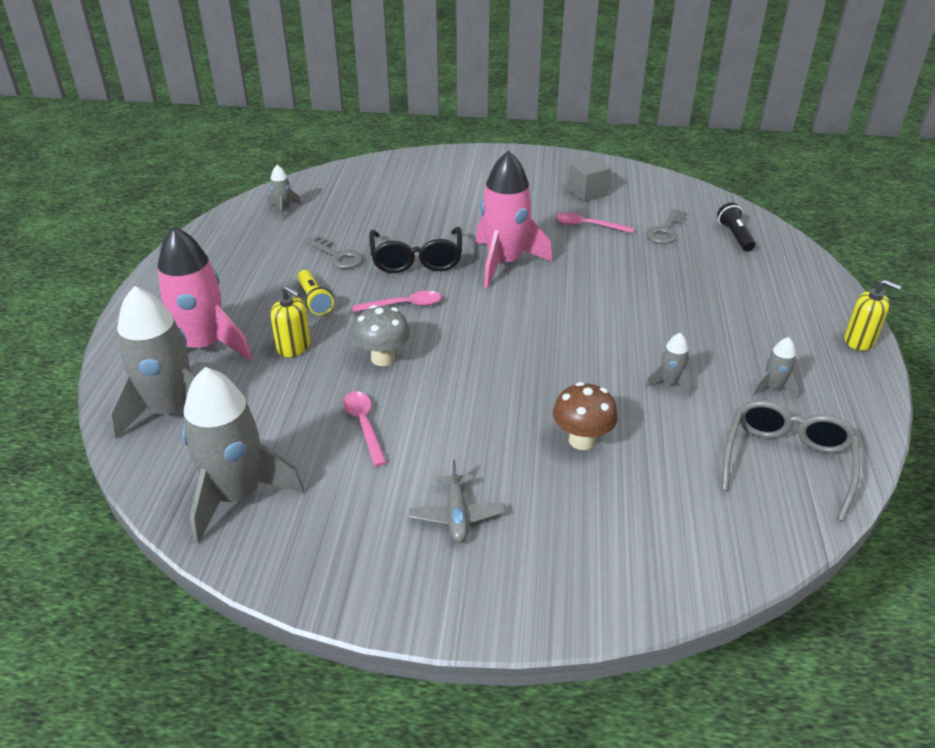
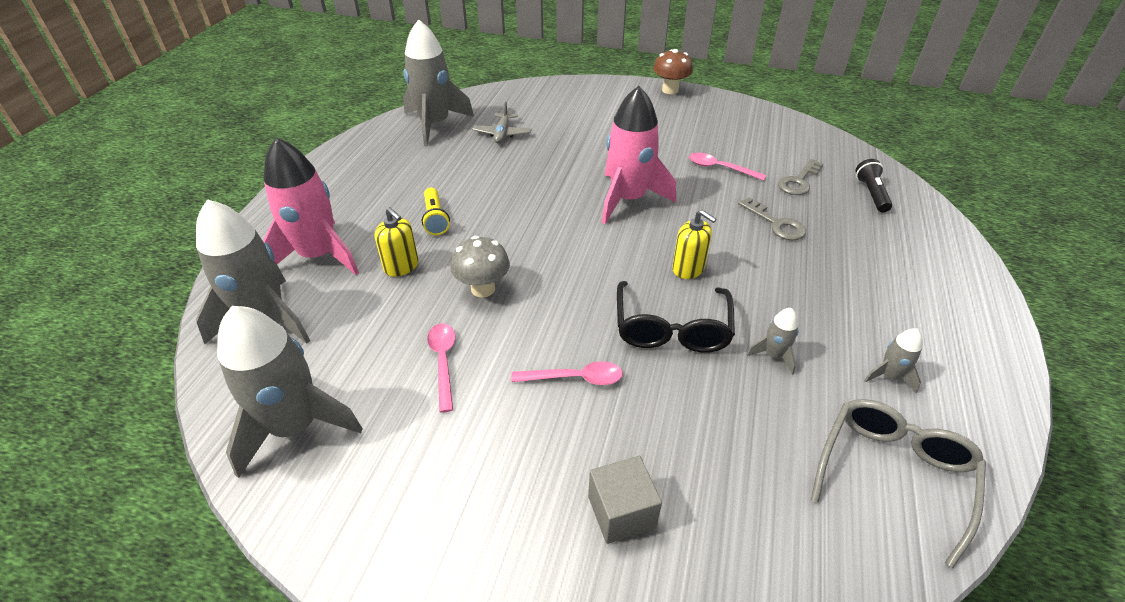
camera: 10 degrees right, 5 degrees up
grey rocket [267,165,301,219] -> grey rocket [403,19,474,146], size x2.27
grey key [306,236,363,269] -> grey key moved to [738,197,806,240]
pink spoon [352,291,441,312] -> pink spoon moved to [511,361,623,385]
black glasses [369,227,462,273] -> black glasses moved to [617,281,735,353]
grey plane [409,460,505,543] -> grey plane moved to [472,102,532,144]
brown mushroom [553,382,618,450] -> brown mushroom moved to [653,49,693,94]
grey cube [568,156,611,201] -> grey cube moved to [588,456,662,544]
yellow soap dispenser [844,280,901,351] -> yellow soap dispenser moved to [672,210,716,279]

